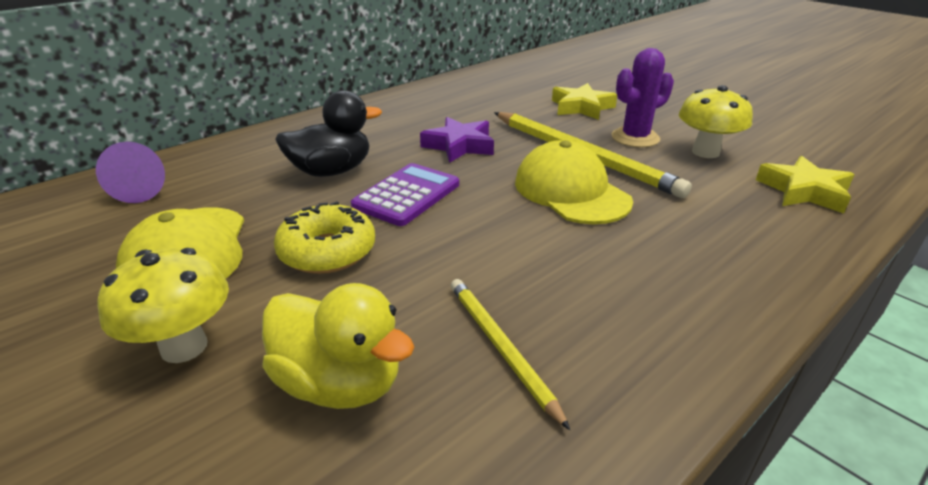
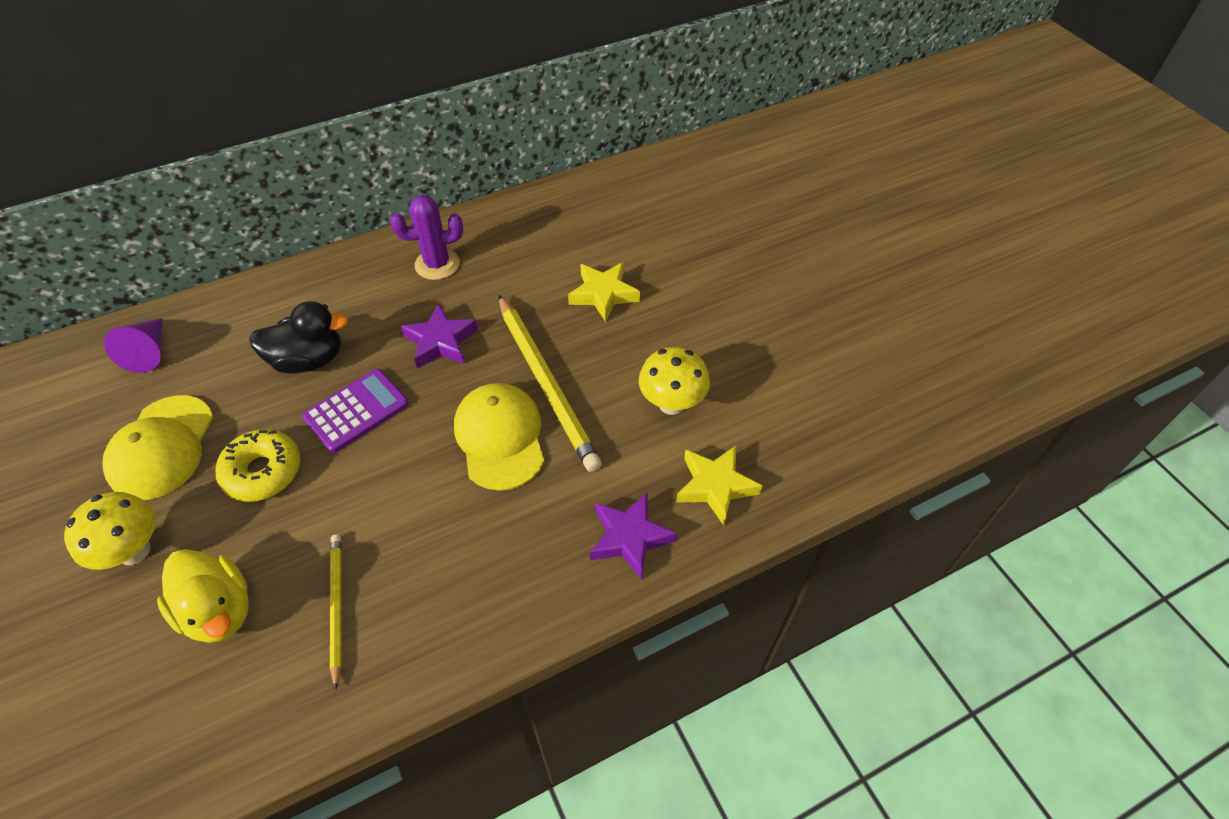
camera: 15 degrees right, 20 degrees up
purple cactus [612,48,674,147] -> purple cactus moved to [390,195,463,280]
none -> purple star [590,493,677,580]

